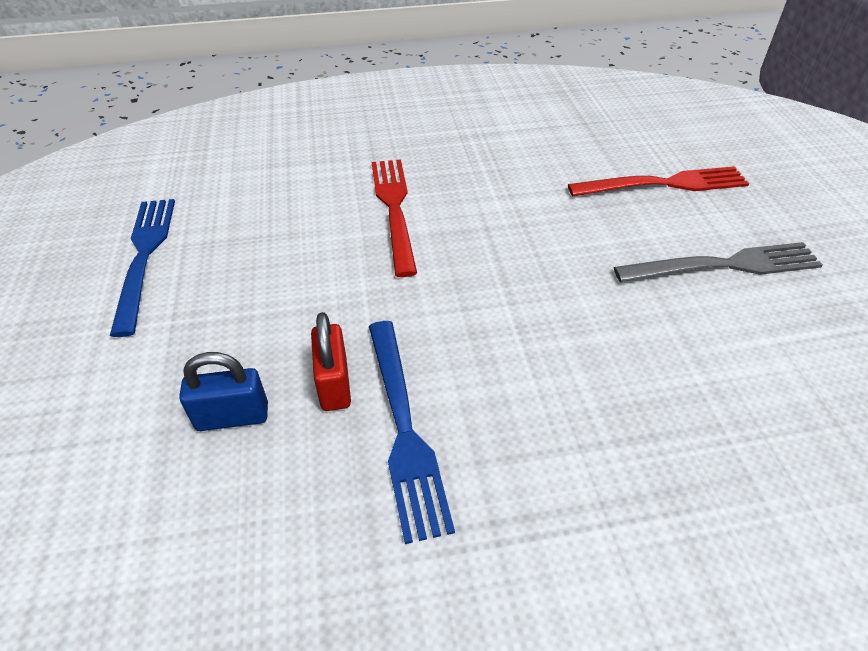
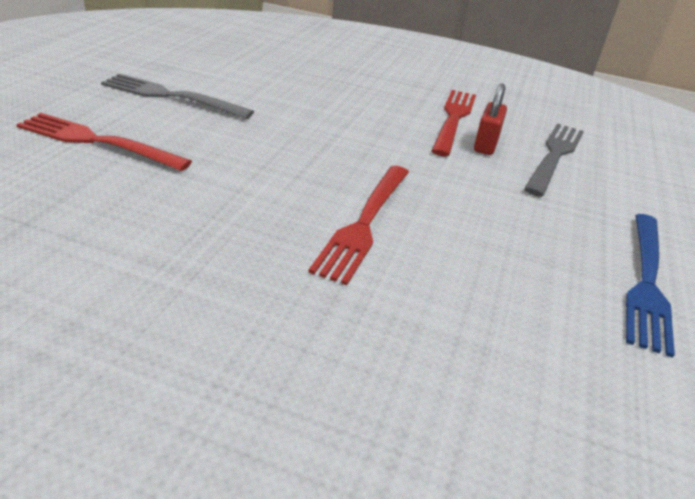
camera: 155 degrees left, 10 degrees down
blue padlock [179,352,268,431] -> grey fork [524,123,584,197]
blue fork [369,321,455,544] -> red fork [431,90,476,156]

